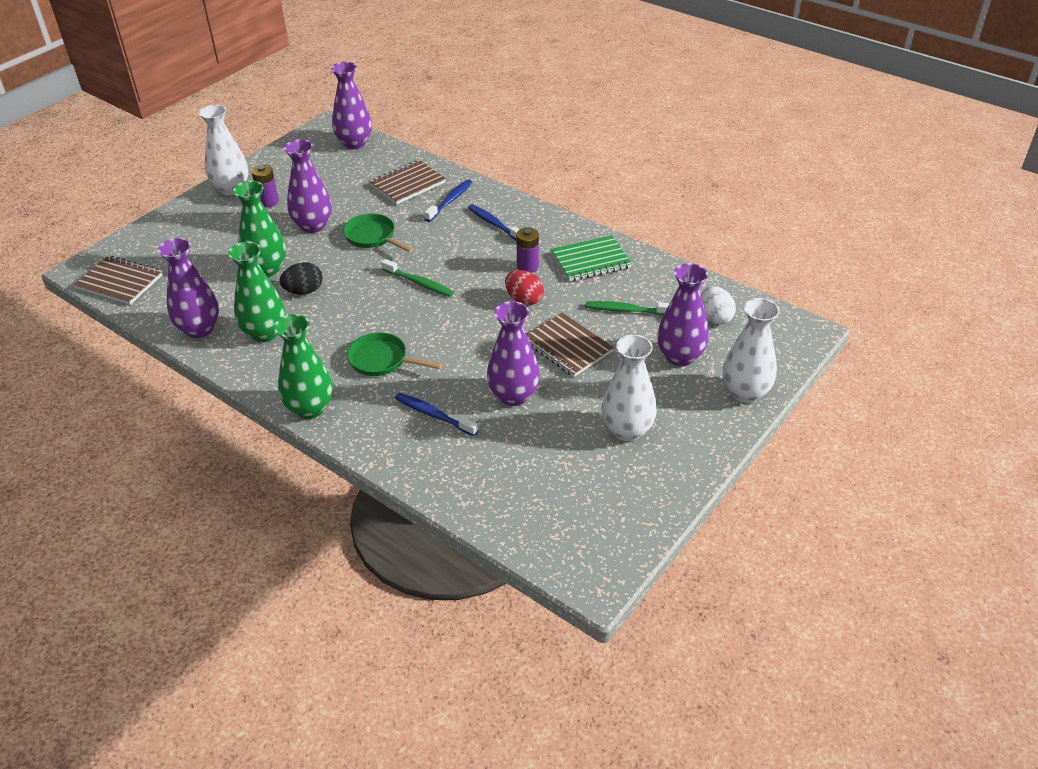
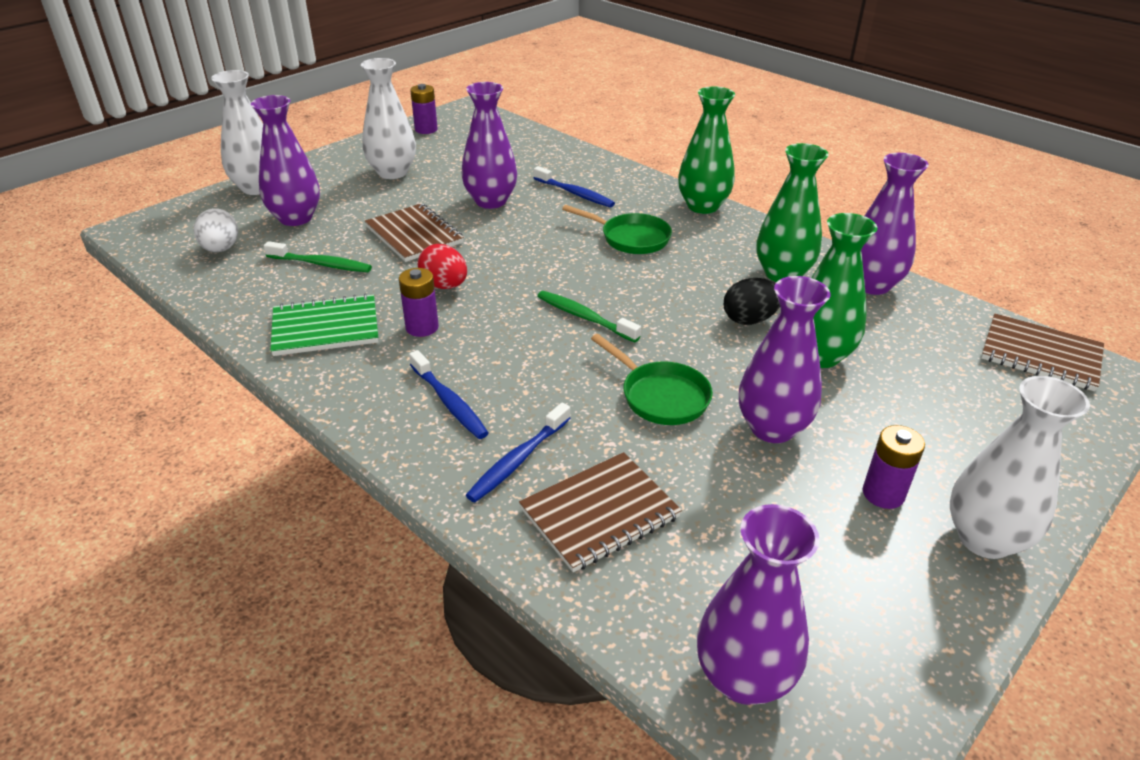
camera: 175 degrees left, 5 degrees down
none -> purple battery [410,84,438,134]

